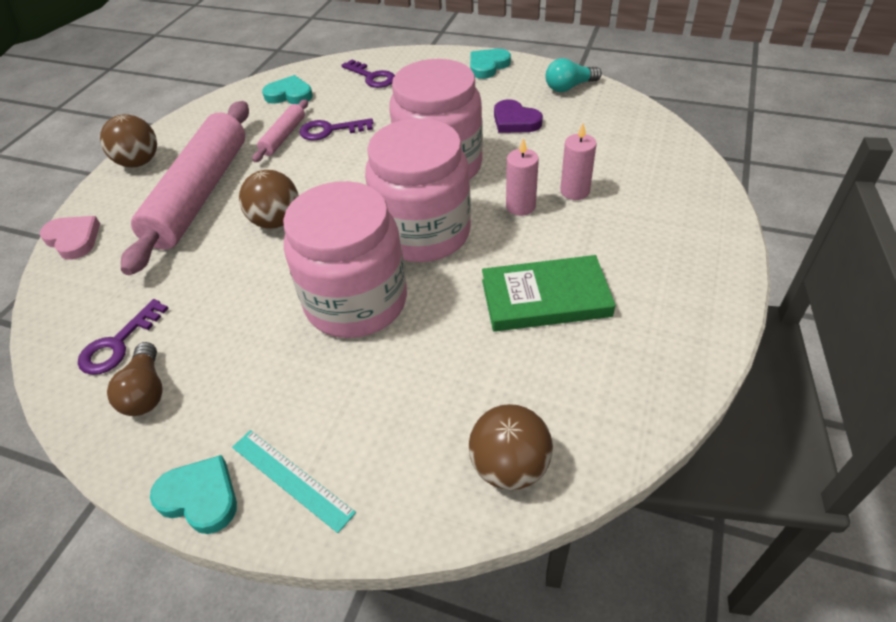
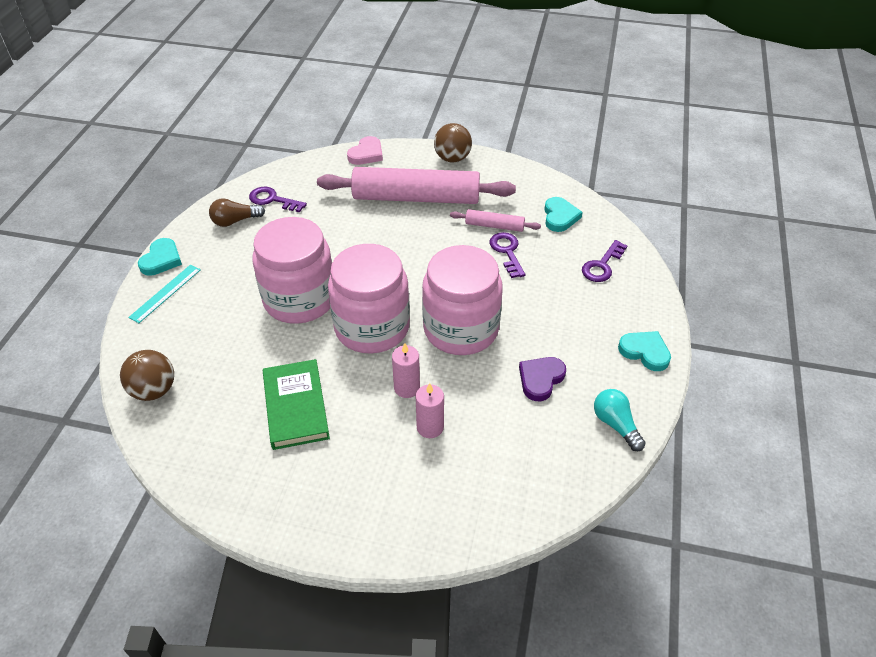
camera: 80 degrees right, 0 degrees up
brown ball [239,170,299,229] -> none

